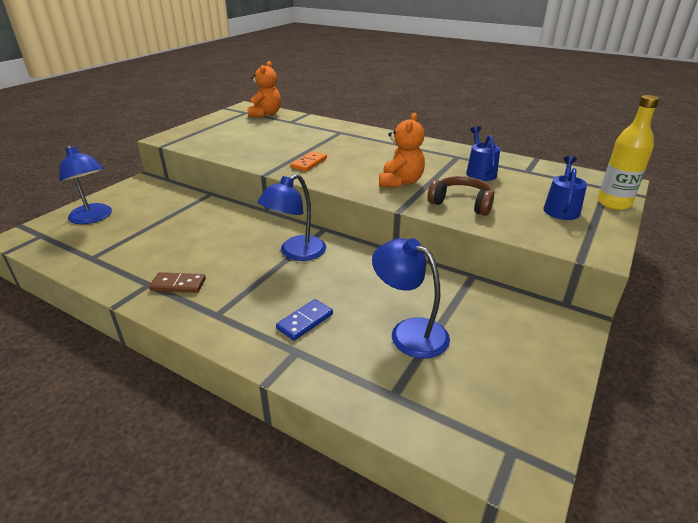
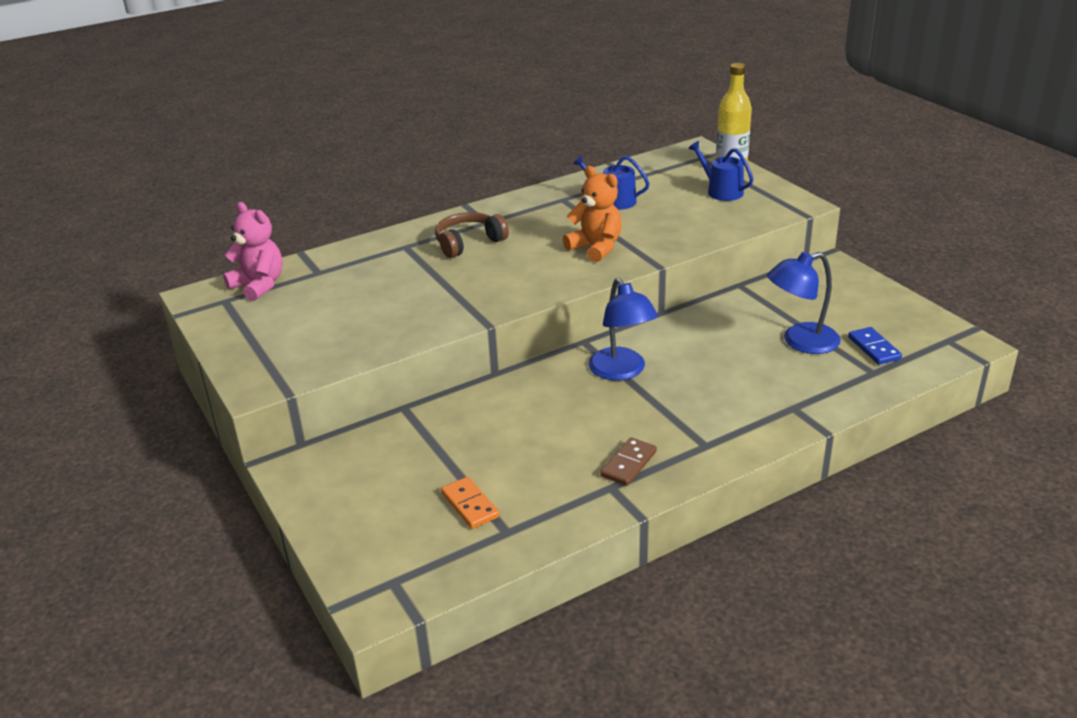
camera: 60 degrees left, 0 degrees up
blue lamp [59,145,112,224] -> none
orange teddy bear [248,61,281,117] -> pink teddy bear [223,202,283,301]
blue domino [276,299,333,341] -> blue domino moved to [848,327,902,365]
orange domino [291,151,327,171] -> orange domino moved to [441,477,499,529]
brown headphones [427,176,494,216] -> brown headphones moved to [435,212,509,258]

